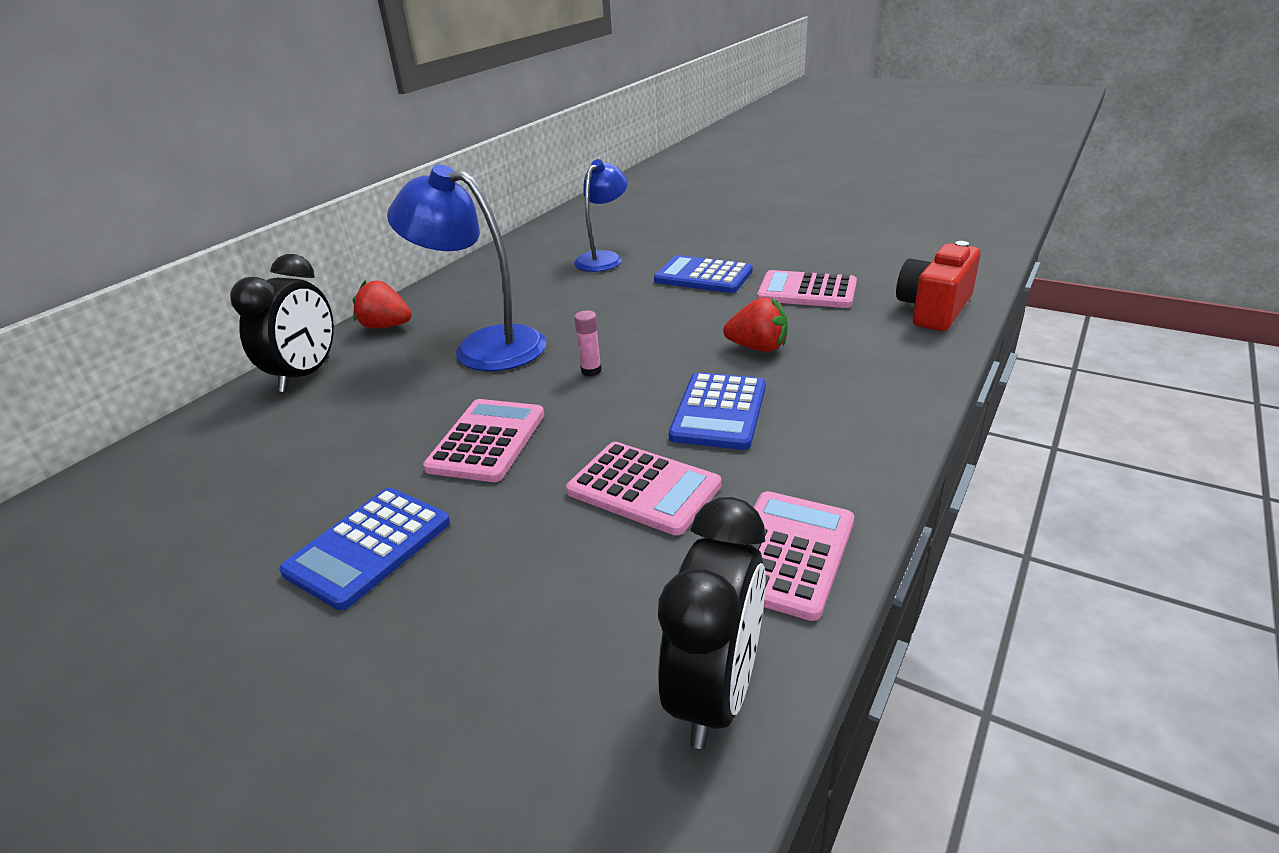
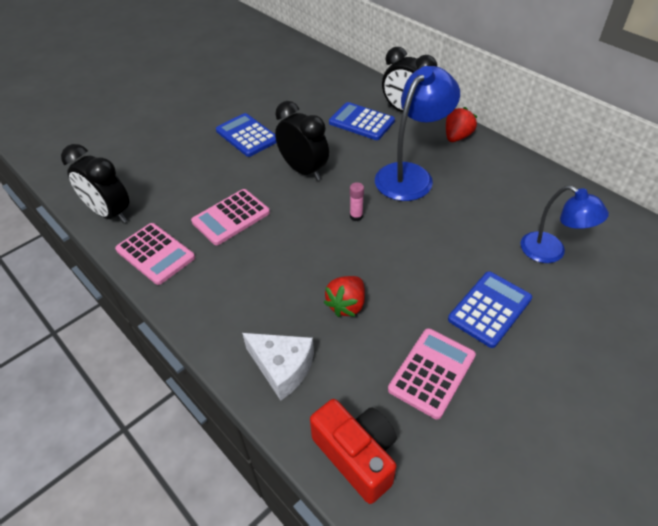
camera: 105 degrees right, 15 degrees up
pink calculator [423,399,544,482] -> black clock [275,101,329,180]
blue calculator [669,372,766,450] -> blue calculator moved to [329,102,395,140]
none -> white cheese [242,333,314,400]

